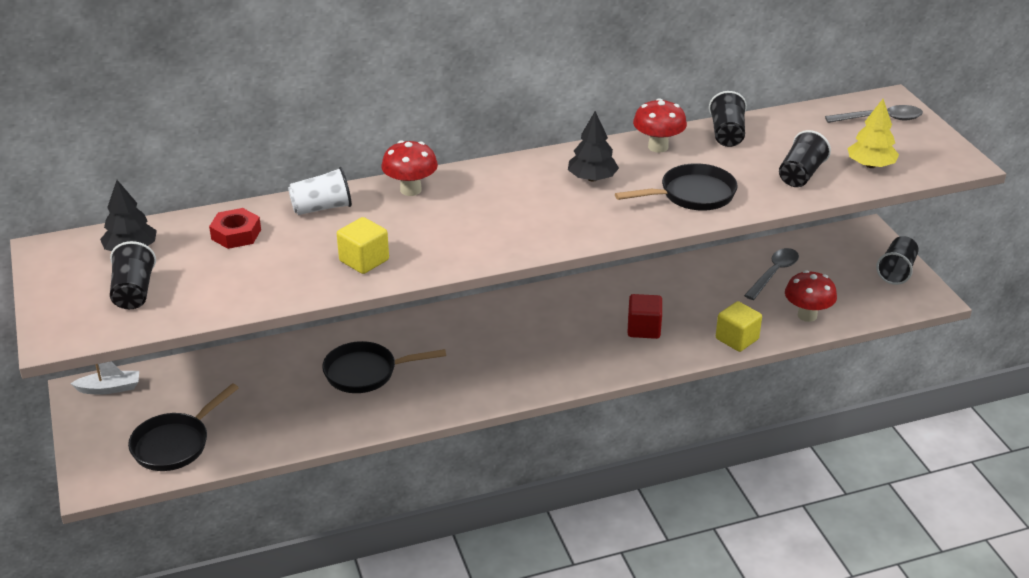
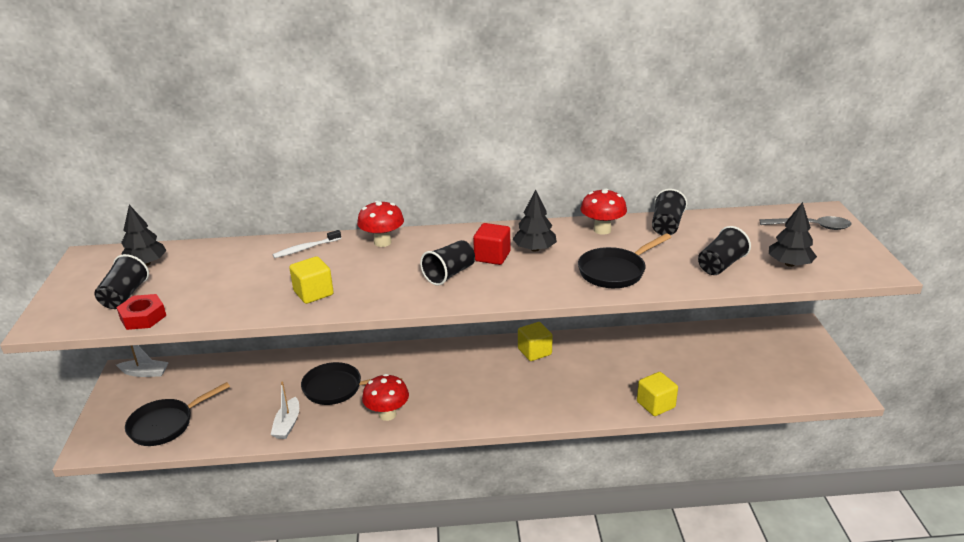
camera: 15 degrees right, 5 degrees down
red nut [209,208,261,249] -> red nut moved to [116,294,166,330]
white cup [288,167,352,215] -> white toothbrush [273,230,341,258]
black pan [615,163,738,211] -> black pan turned 150 degrees clockwise [578,233,671,288]
red cube [627,294,662,339] -> red cube moved to [473,223,510,265]
grey spoon [744,248,799,300] -> none
red mushroom [785,270,837,322] -> red mushroom moved to [362,374,409,421]
yellow tree [848,99,899,168] -> black tree [769,202,817,267]
black cup [876,236,919,285] -> black cup moved to [420,240,475,286]
none -> white boat [271,382,299,439]
none -> yellow cube [518,322,553,361]

